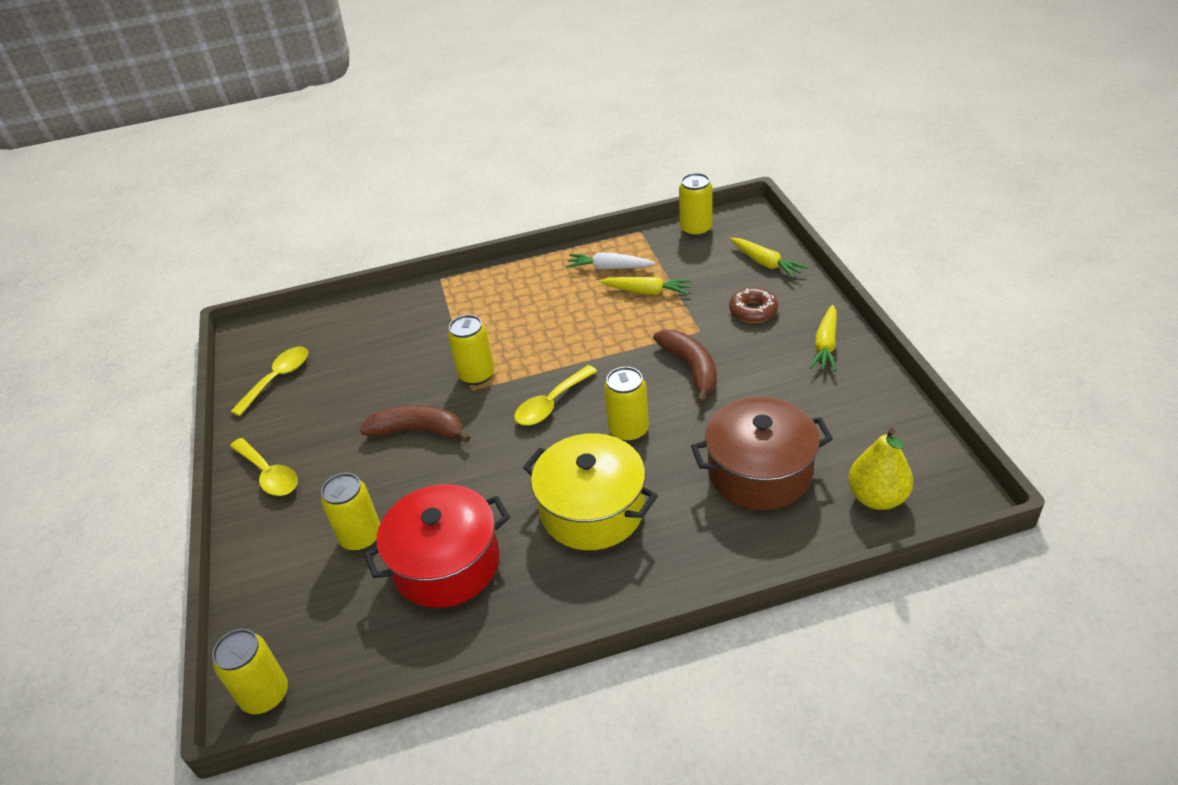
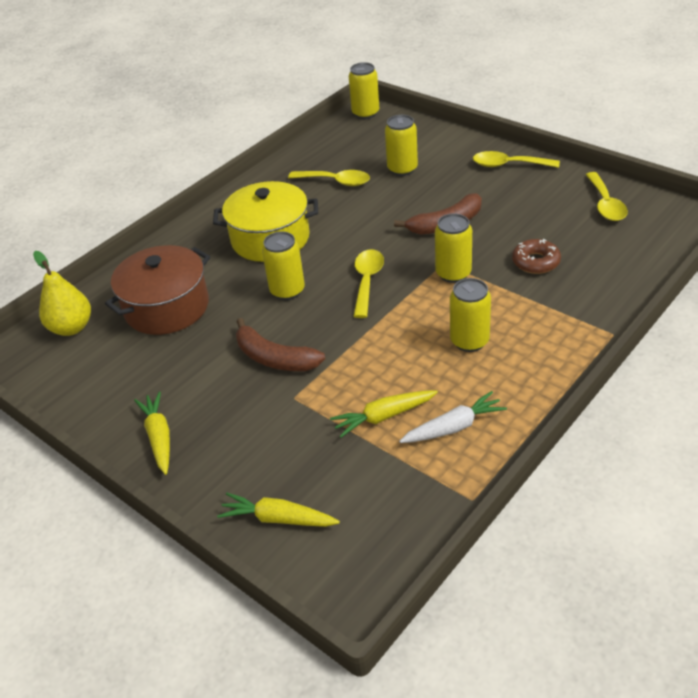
camera: 145 degrees right, 0 degrees up
red pot [364,484,510,608] -> yellow spoon [288,170,370,186]
yellow can [679,173,713,237] -> yellow can moved to [450,278,491,352]
brown donut [729,287,778,323] -> brown donut moved to [512,239,561,274]

